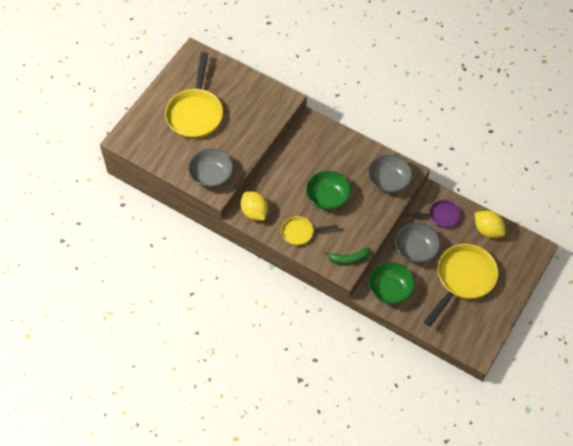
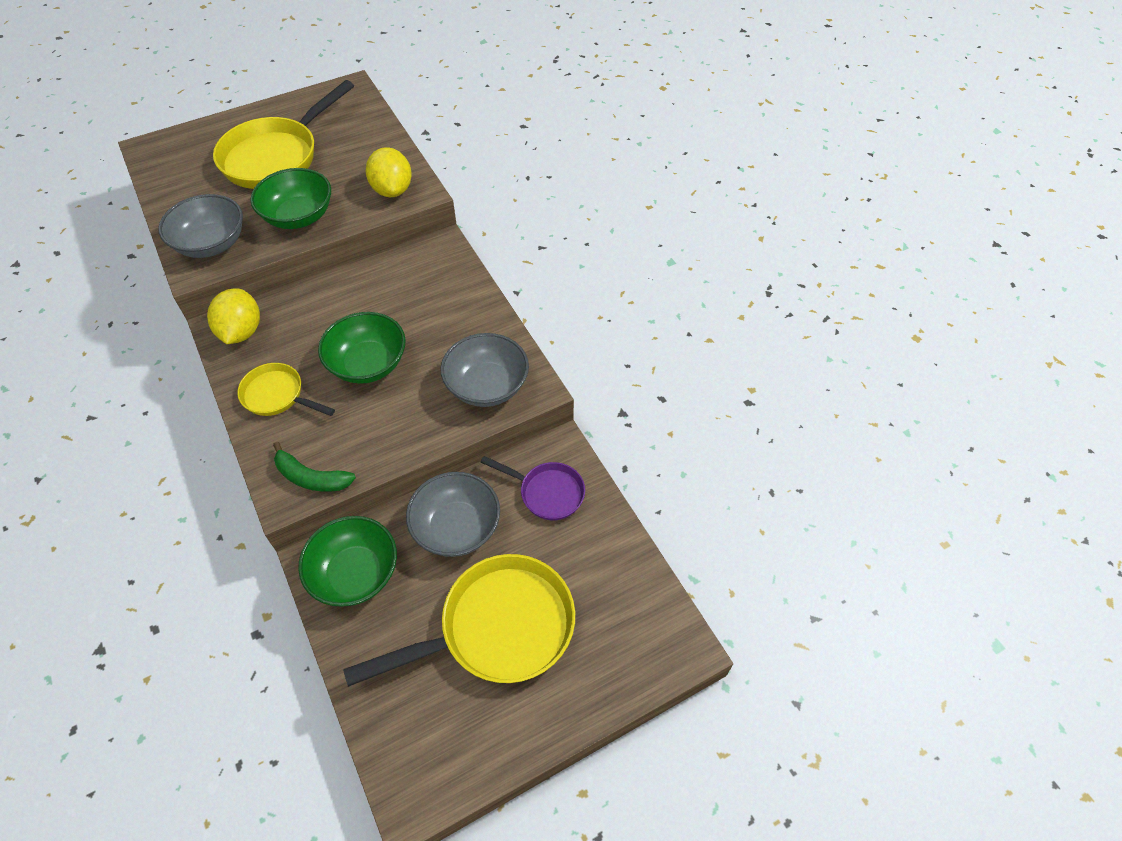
camera: 30 degrees right, 5 degrees down
yellow lemon [475,210,505,238] -> yellow lemon moved to [366,147,412,197]
none -> green bowl [250,168,331,229]

